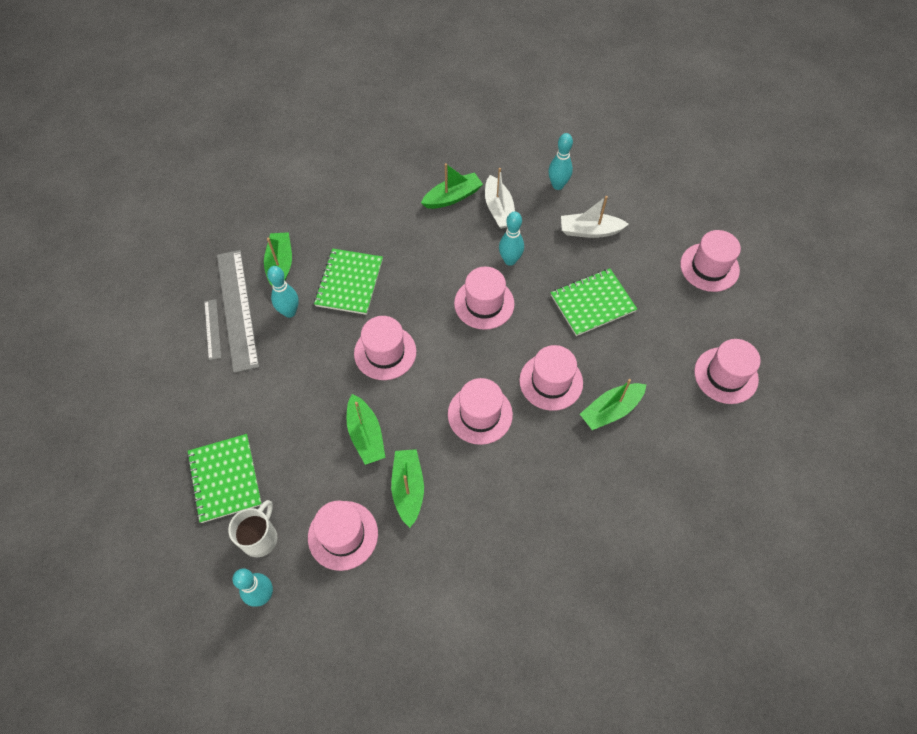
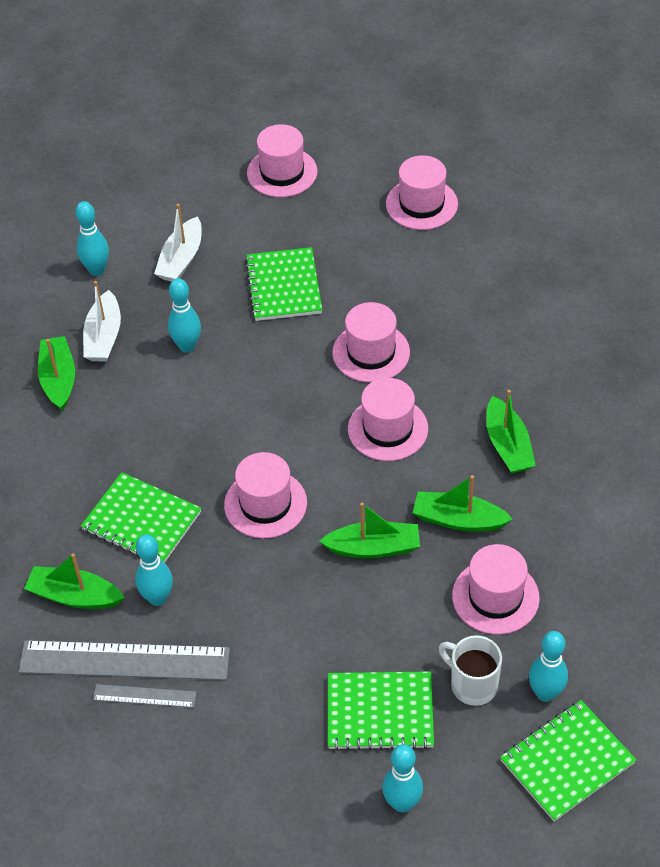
camera: 70 degrees left, 10 degrees down
pink hat [454,267,515,330] -> none
white boat [485,168,515,229] -> white boat turned 90 degrees clockwise [83,281,121,362]
green boat [580,379,647,430] -> green boat moved to [486,390,536,473]
none -> turquoise bowling pin [382,744,423,813]
none -> green notebook [500,700,636,822]

